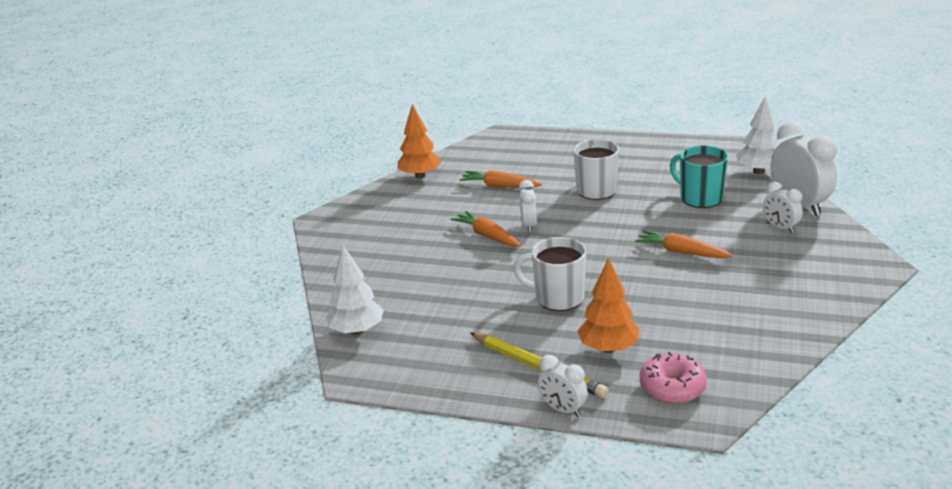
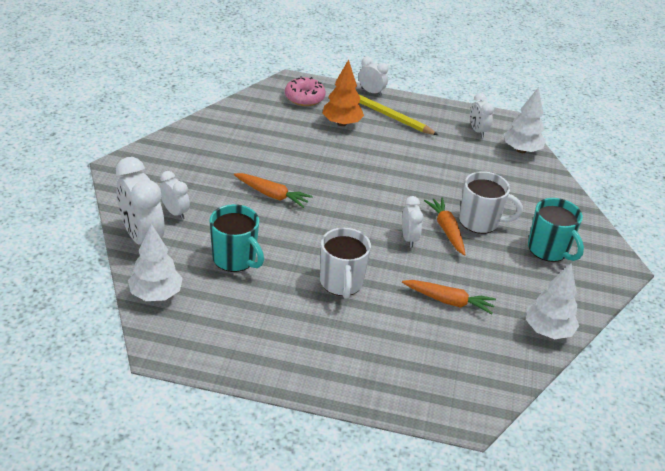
camera: 170 degrees right, 10 degrees up
orange tree [397,104,442,178] -> white tree [526,263,579,339]
orange carrot [450,211,521,247] -> orange carrot turned 150 degrees counterclockwise [424,198,466,256]
white mug [513,237,586,311] -> white mug moved to [459,171,523,234]
none -> white clock [470,93,494,137]
none -> turquoise mug [528,198,584,262]

